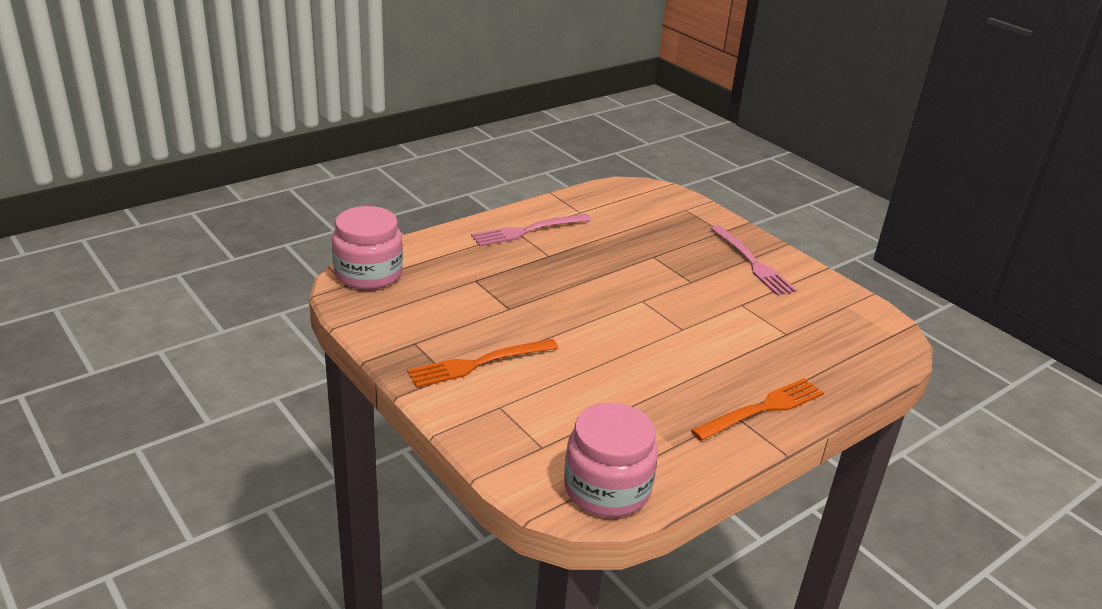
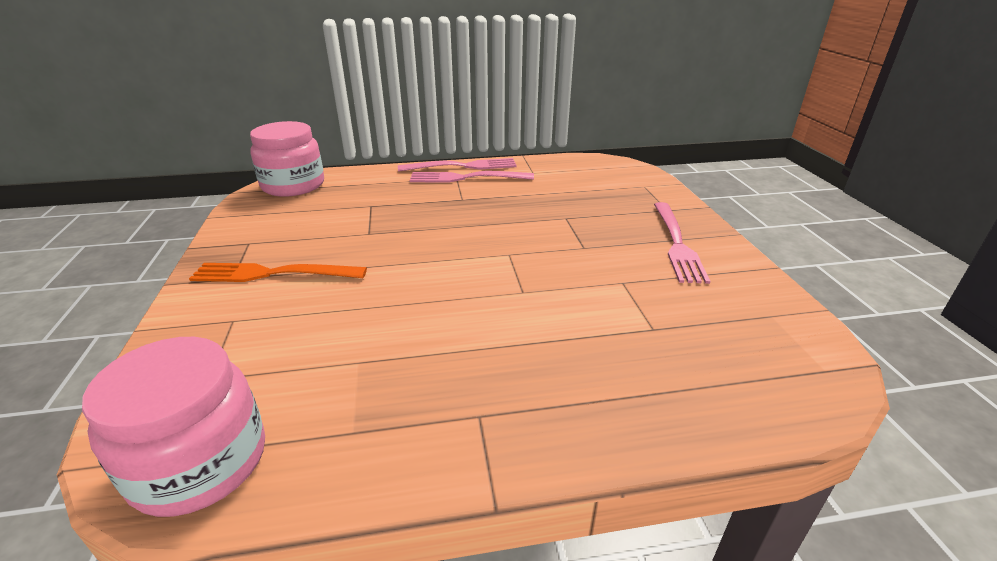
camera: 30 degrees right, 0 degrees up
orange fork [691,378,824,441] -> none
none -> pink fork [398,158,517,172]

